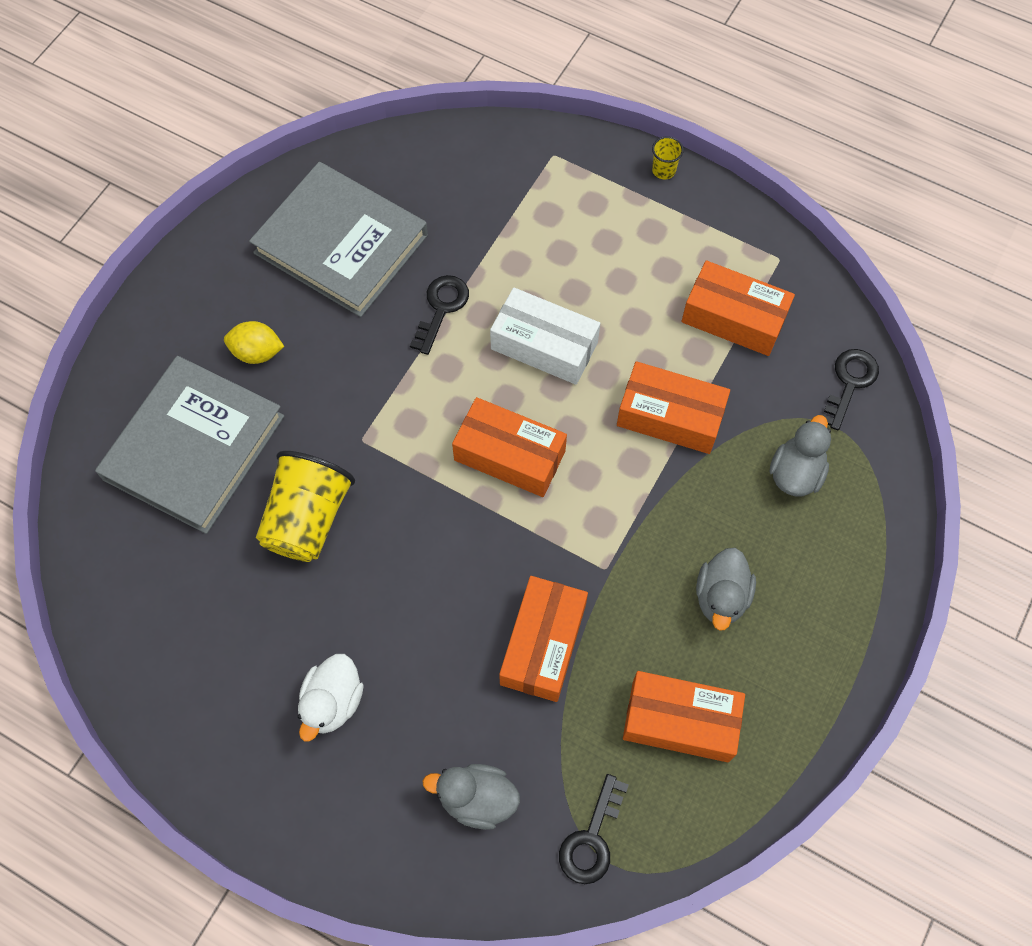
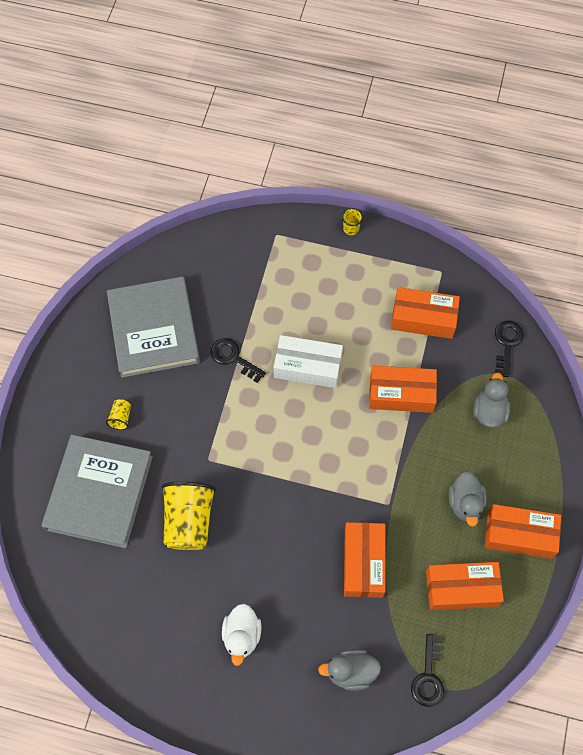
camera: 15 degrees left, 0 degrees up
yellow lemon [224,321,284,364] -> yellow cup [106,399,131,430]
grey book [249,162,428,317] -> grey book turned 60 degrees clockwise [107,277,200,378]
black key [410,275,469,355] -> black key turned 60 degrees counterclockwise [211,338,266,383]
orange box [452,397,567,497] -> orange box moved to [485,504,561,559]

